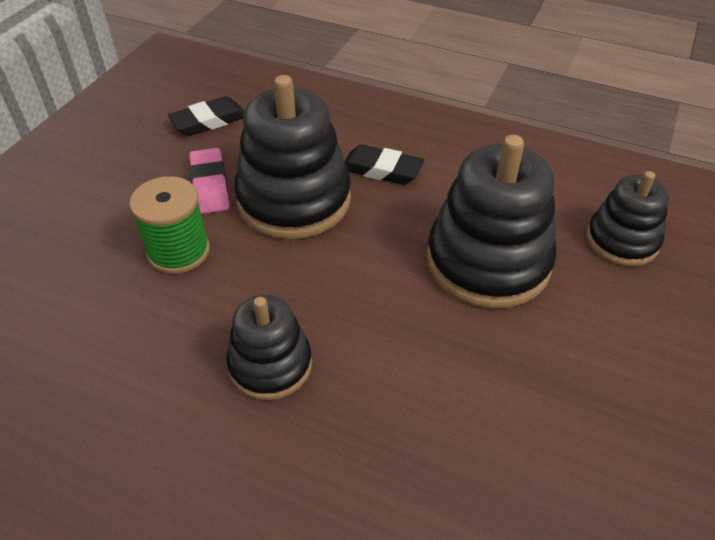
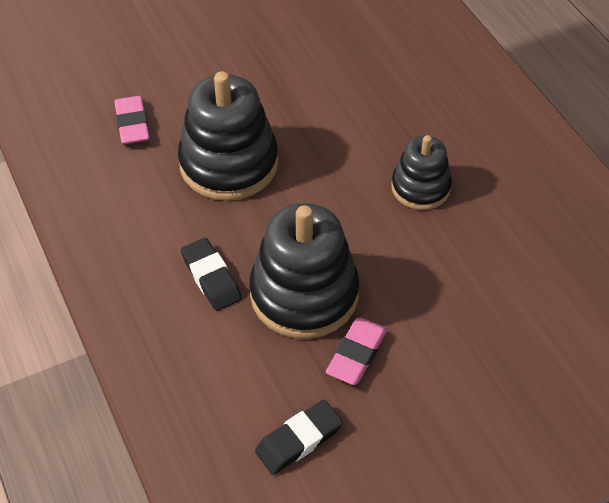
camera: 140 degrees left, 5 degrees up
green spool [129,176,210,274] -> none
black eraser [168,96,244,136] -> black eraser turned 45 degrees counterclockwise [255,400,343,475]
black stacking toy [586,171,669,266] -> pink eraser [114,96,150,144]

